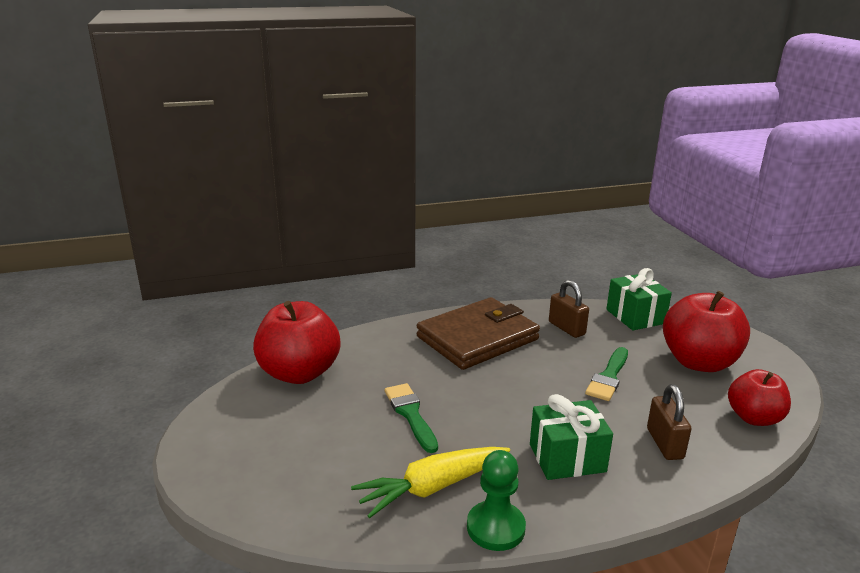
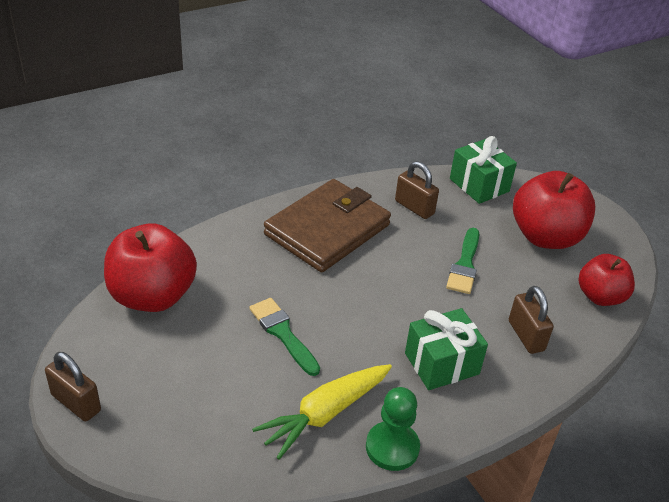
camera: 15 degrees left, 15 degrees up
none -> brown padlock [45,352,101,421]

